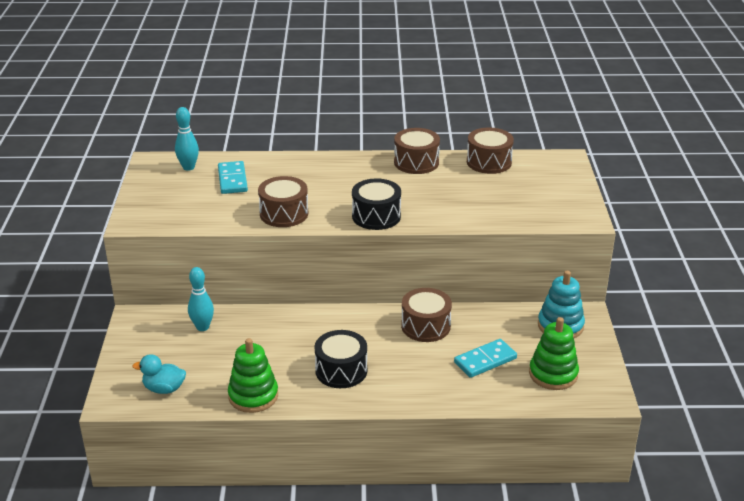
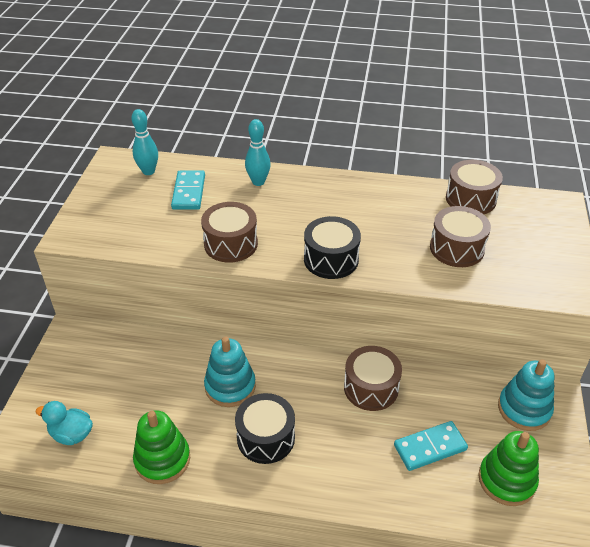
camera: 10 degrees right, 10 degrees up
turquoise bowling pin [188,267,214,331] -> turquoise bowling pin moved to [245,119,271,186]
brown drum [394,128,440,174] -> brown drum moved to [430,206,491,267]
none -> turquoise stacking toy [204,337,256,407]

